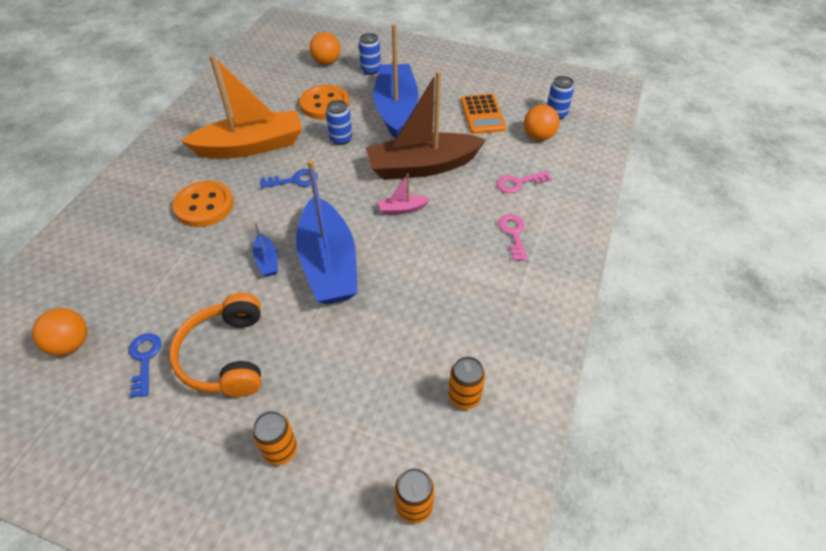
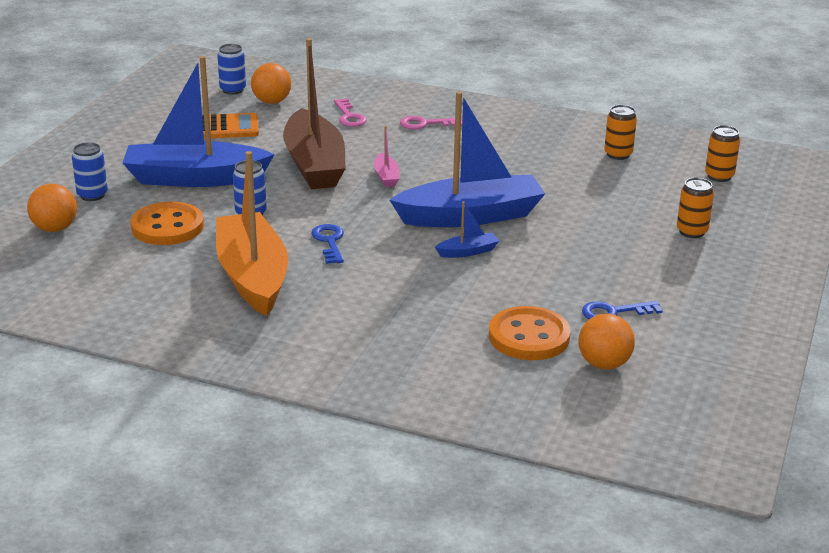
camera: 90 degrees left, 20 degrees down
orange headphones [169,293,261,397] -> none
orange button [172,181,234,227] -> orange button moved to [489,306,571,360]

